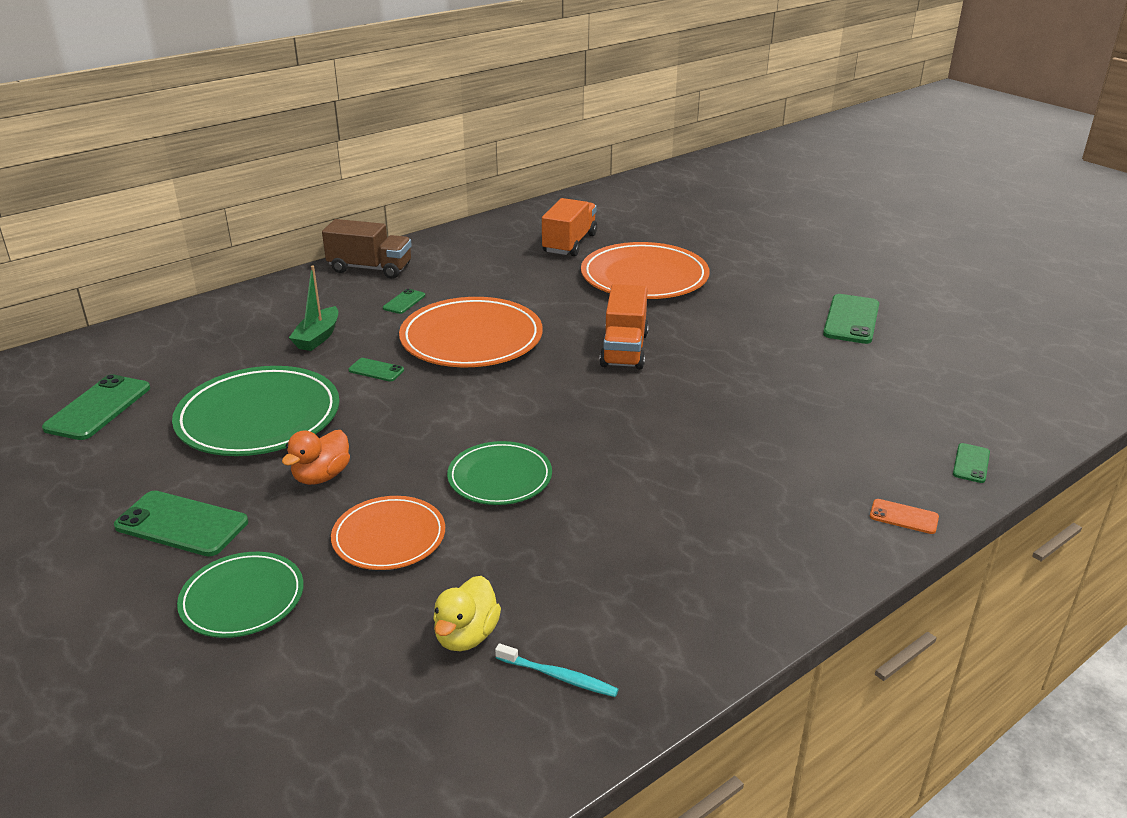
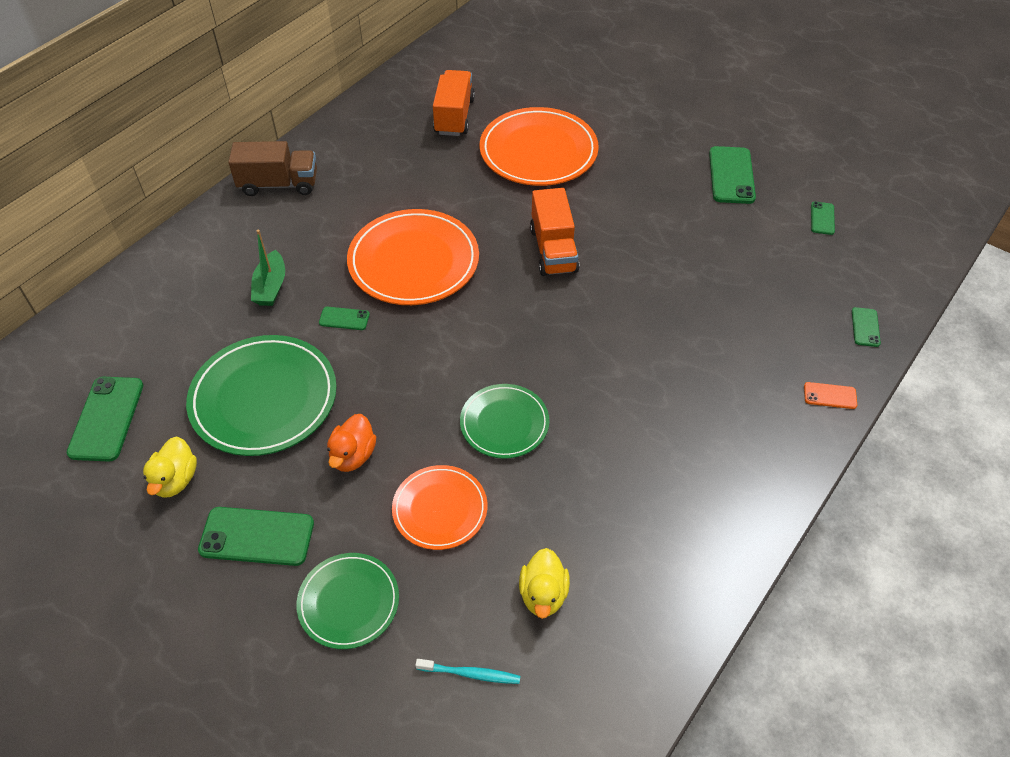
camera: 15 degrees left, 20 degrees up
green phone [383,289,425,314] -> green phone moved to [811,201,835,235]
turquoise toothbrush [495,643,619,697] -> turquoise toothbrush moved to [416,659,520,684]
none -> yellow duck [143,437,197,498]

